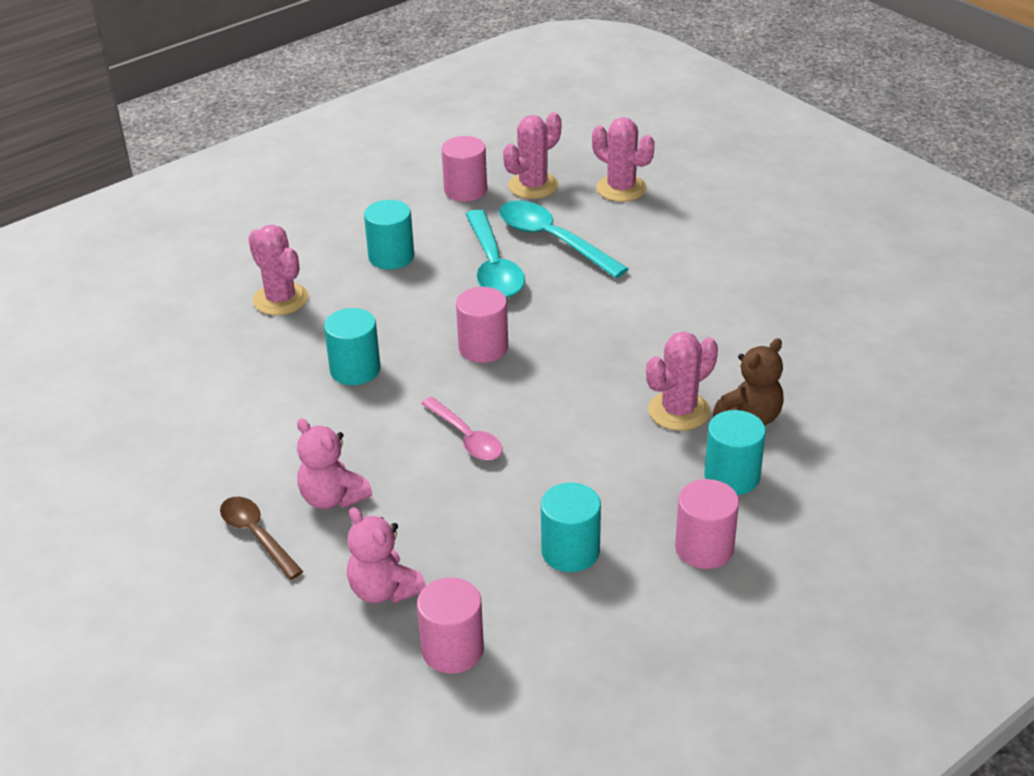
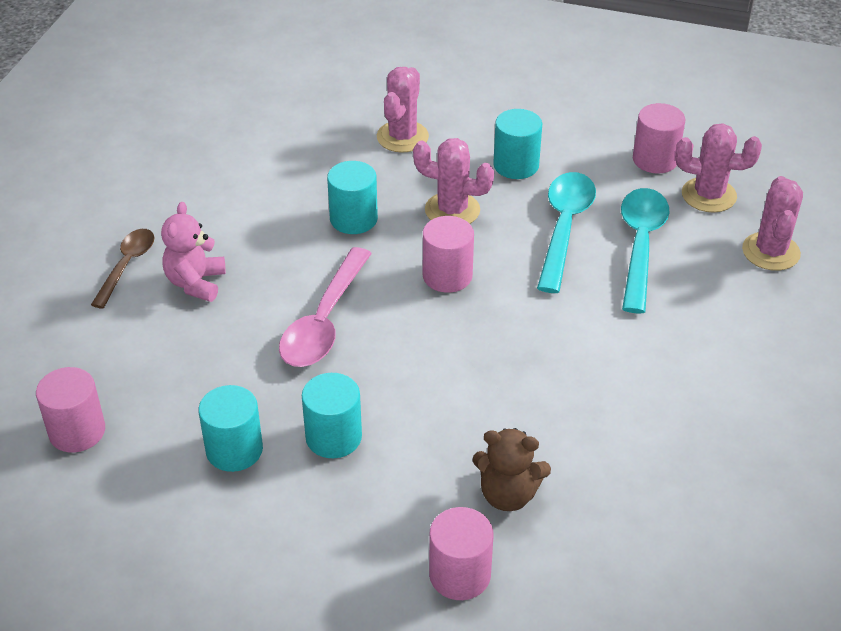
camera: 55 degrees right, 5 degrees up
pink teddy bear [347,507,426,603] -> none
pink spoon [421,397,503,460] -> pink spoon [279,247,372,367], size x1.58
turquoise spoon [466,209,525,298] -> turquoise spoon turned 150 degrees clockwise [537,172,596,293]
pink cactus [646,332,718,431] -> pink cactus moved to [413,138,494,224]
pink cylinder [675,479,739,569] -> pink cylinder moved to [429,507,493,600]
turquoise cylinder [704,410,766,495] -> turquoise cylinder moved to [302,373,362,458]

